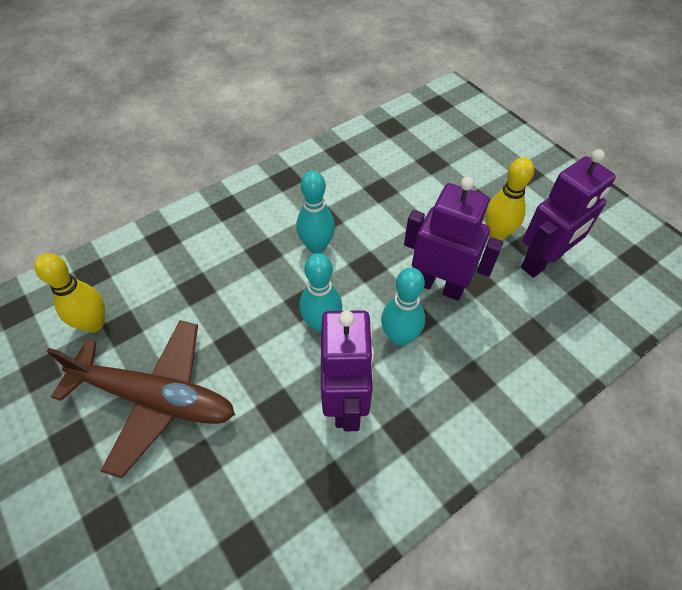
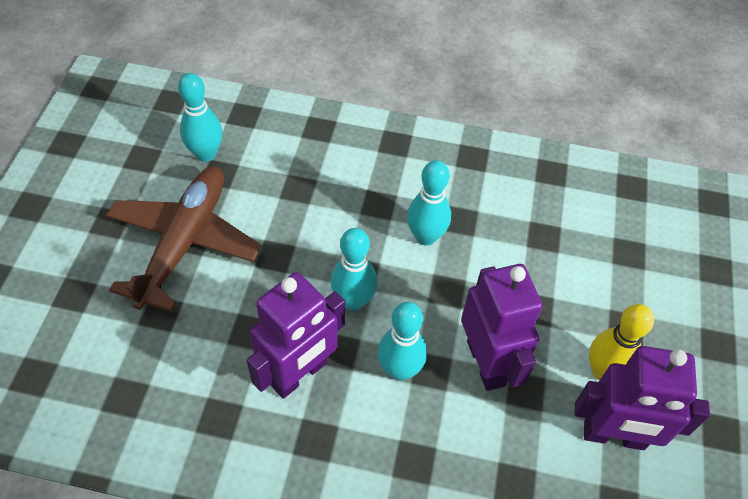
camera: 45 degrees right, 0 degrees up
yellow bowling pin [34,253,105,332] -> turquoise bowling pin [178,73,222,162]
brown plane [46,320,235,478] -> brown plane turned 135 degrees counterclockwise [106,166,262,312]

